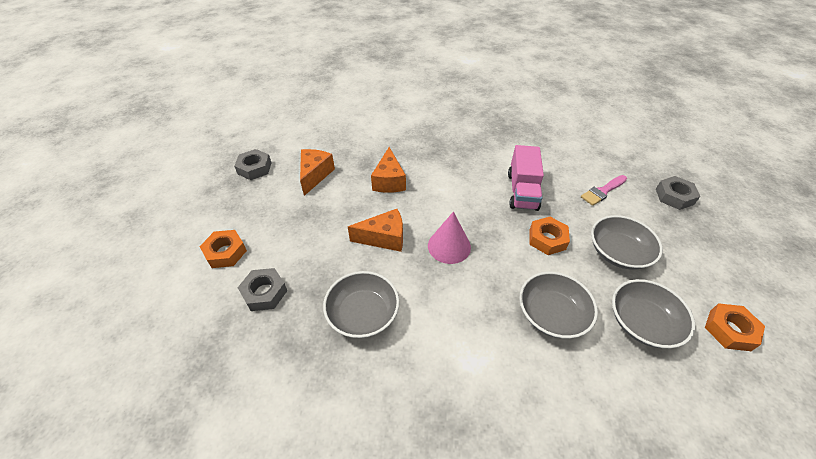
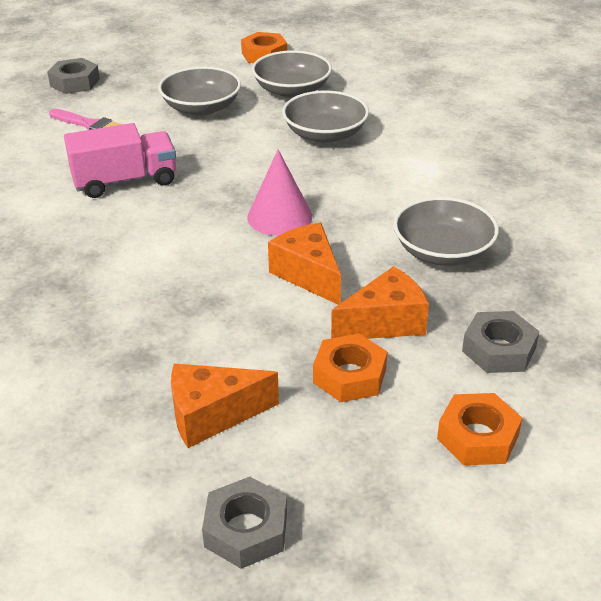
camera: 115 degrees left, 10 degrees down
orange cheese [371,147,406,193] -> orange cheese moved to [331,266,429,339]
orange nut [530,217,570,255] -> orange nut moved to [313,334,387,402]

